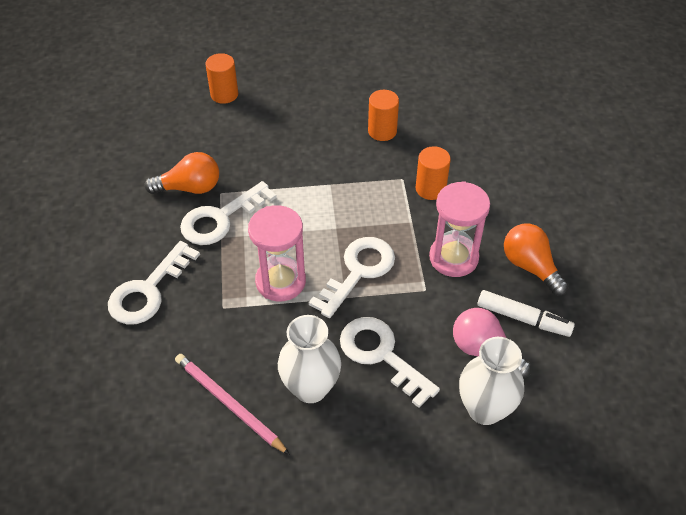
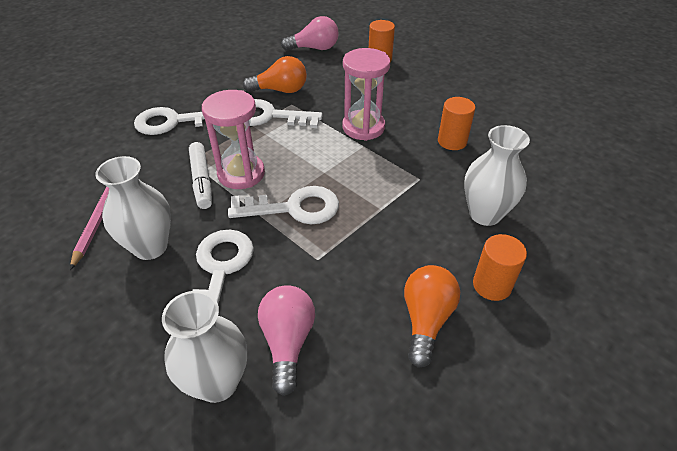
camera: 50 degrees right, 5 degrees down
orange light bulb [145,152,219,194] -> orange light bulb turned 45 degrees counterclockwise [243,56,307,93]
orange cylinder [416,146,451,200] -> orange cylinder moved to [473,234,527,301]
pink hourglass [429,181,490,277] -> pink hourglass moved to [342,48,390,141]
white marker [477,290,575,337] -> white marker moved to [189,142,212,209]
none -> pink light bulb [281,16,339,51]
none -> white vase [464,125,530,226]

